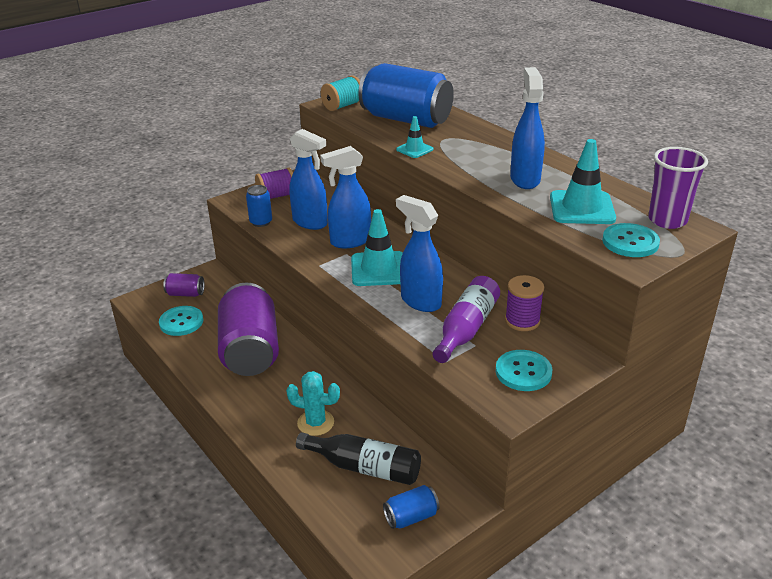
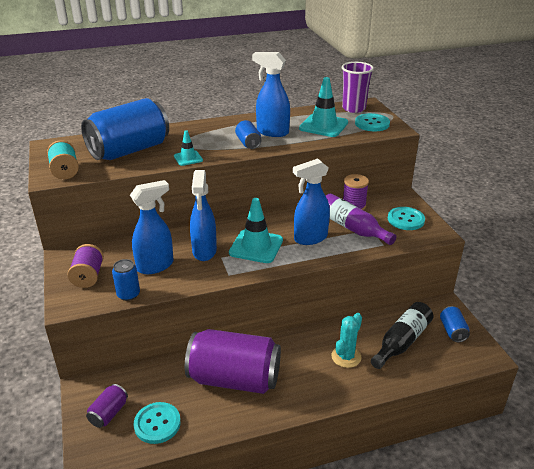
camera: 70 degrees left, 0 degrees up
none -> blue can [235,120,261,149]

